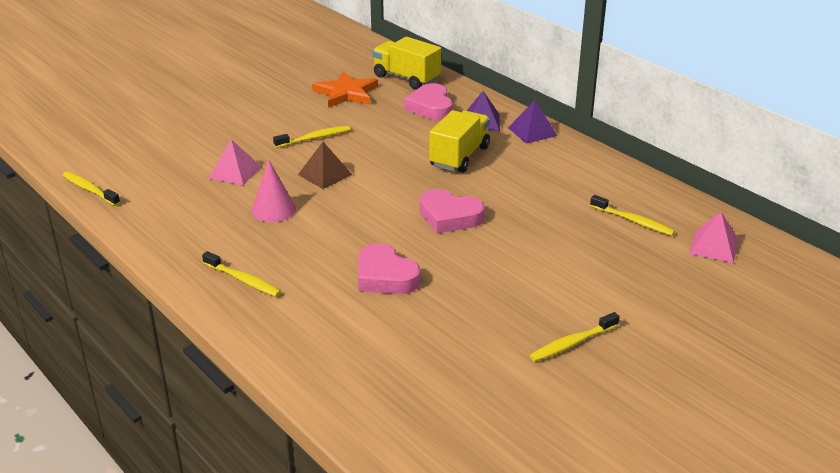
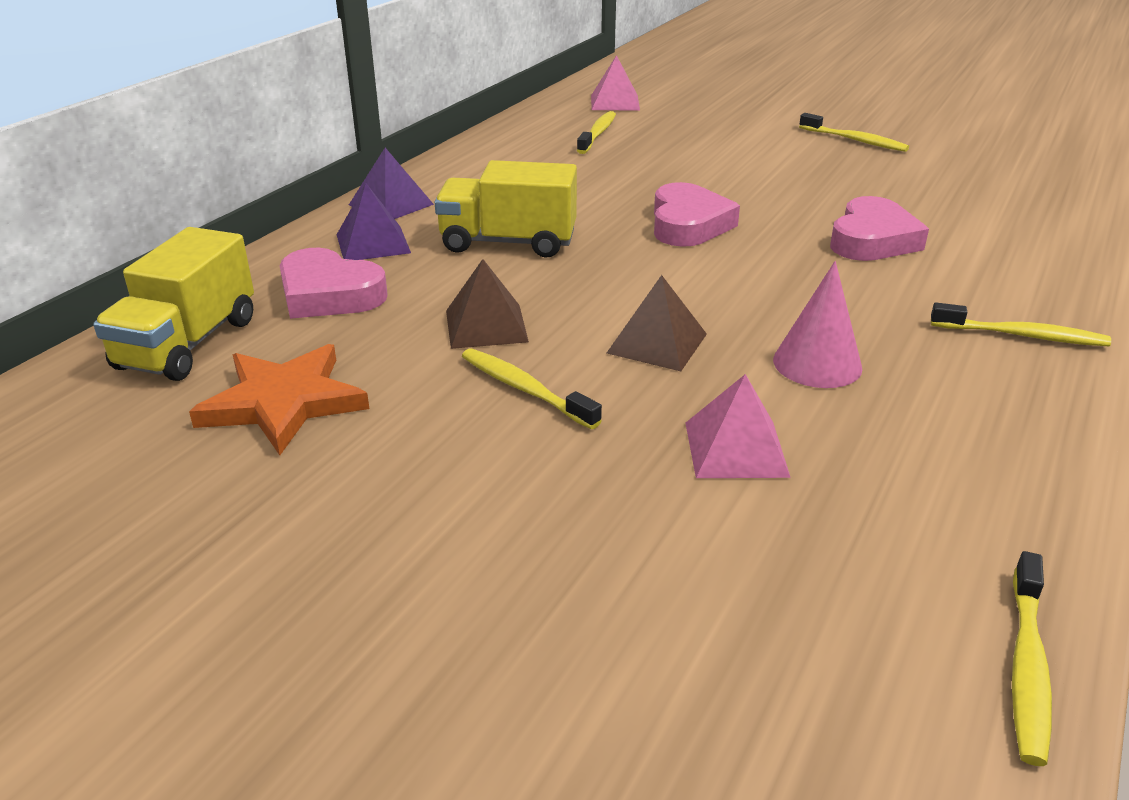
camera: 110 degrees left, 0 degrees up
yellow toothbrush [202,251,281,297] -> yellow toothbrush turned 90 degrees clockwise [931,303,1111,347]
pink heart [404,83,453,120] -> pink heart turned 60 degrees clockwise [280,248,388,319]
none -> brown pyramid [446,259,529,349]

